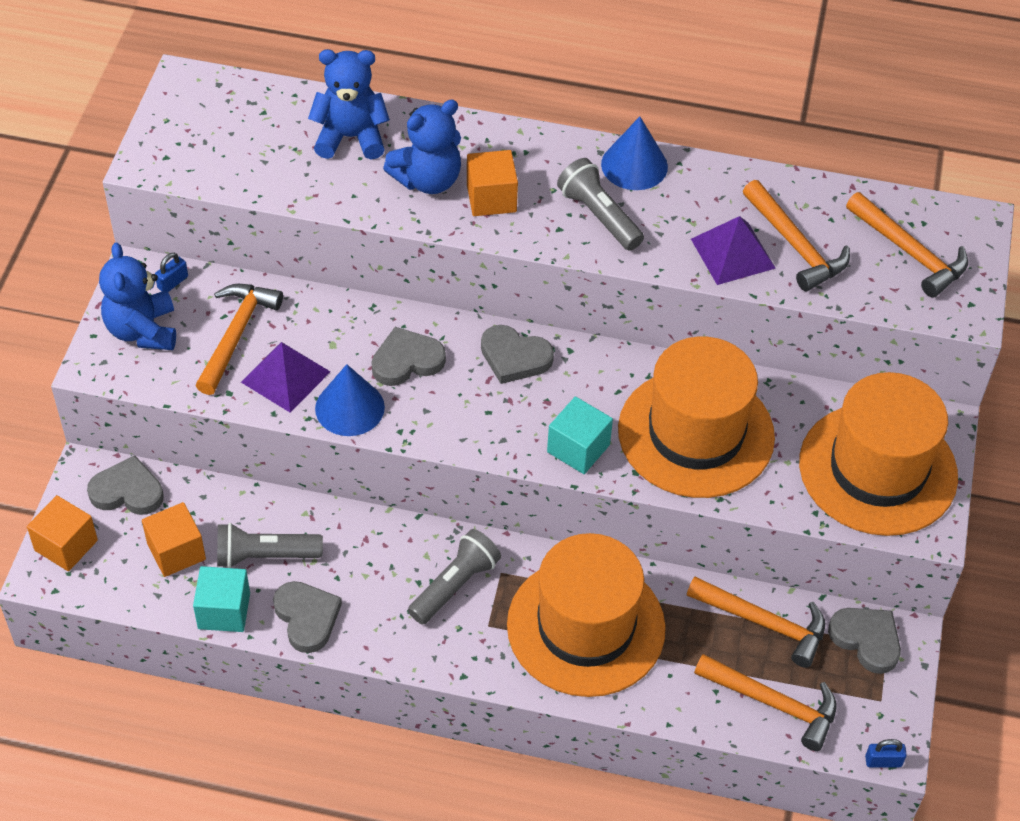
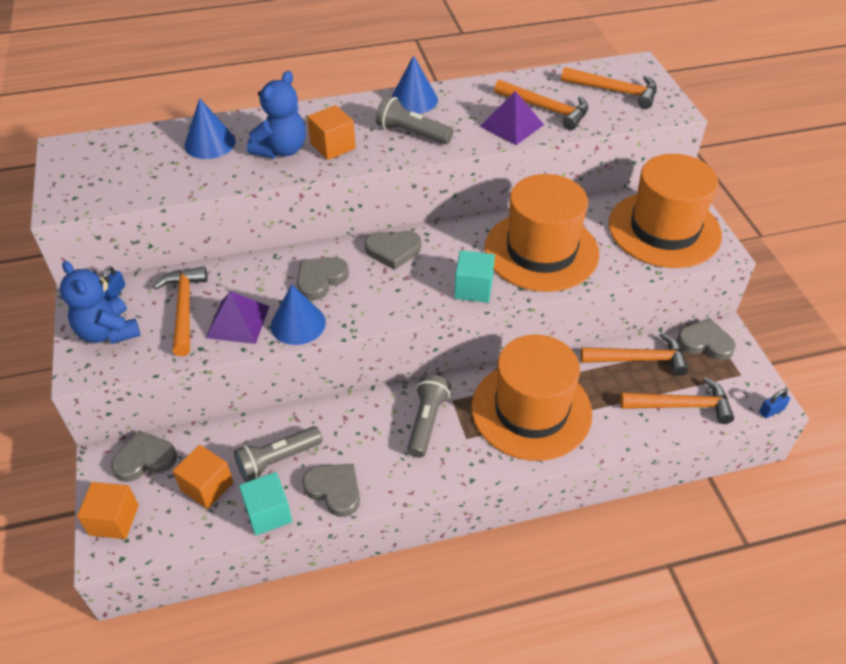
camera: 25 degrees left, 5 degrees down
blue teddy bear [308,49,390,159] -> blue cone [184,98,236,159]

